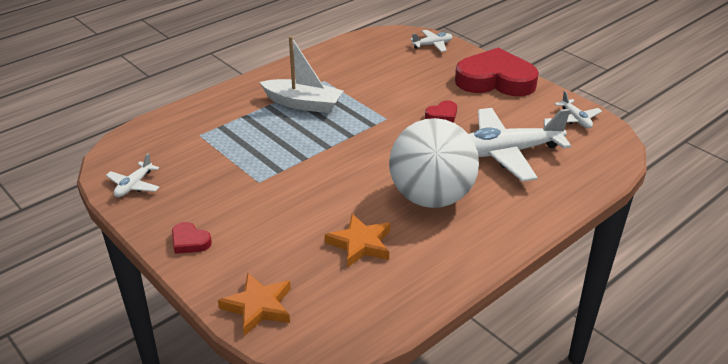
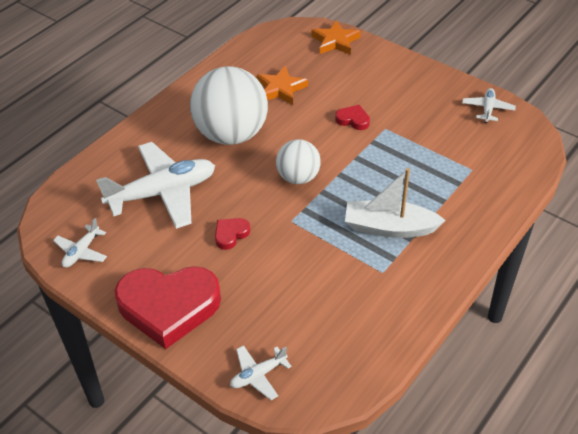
camera: 170 degrees right, 10 degrees up
red heart [172,222,212,254] -> red heart moved to [335,105,370,130]
white plane [555,91,602,128] -> white plane turned 120 degrees counterclockwise [53,218,107,268]
none -> white ball [276,139,321,184]

